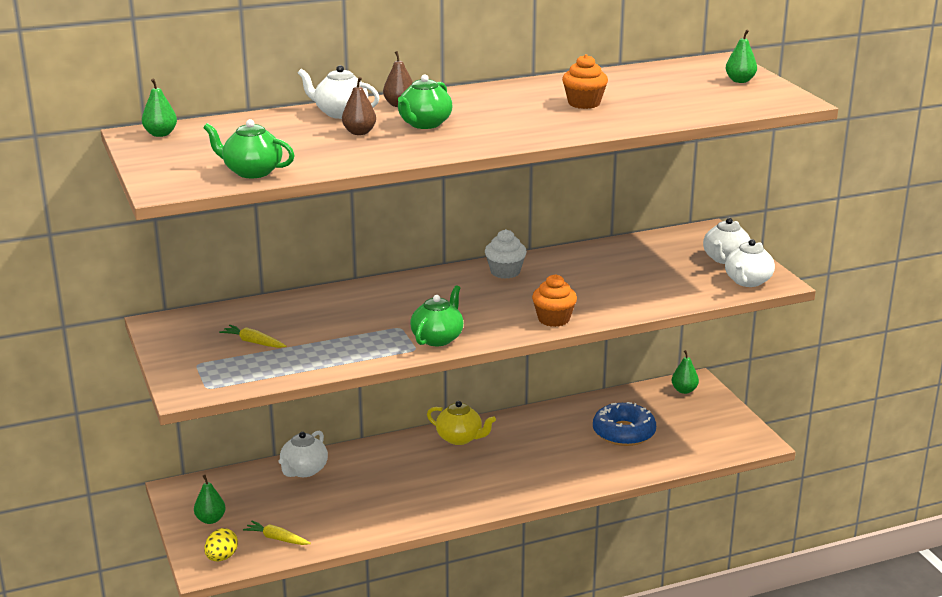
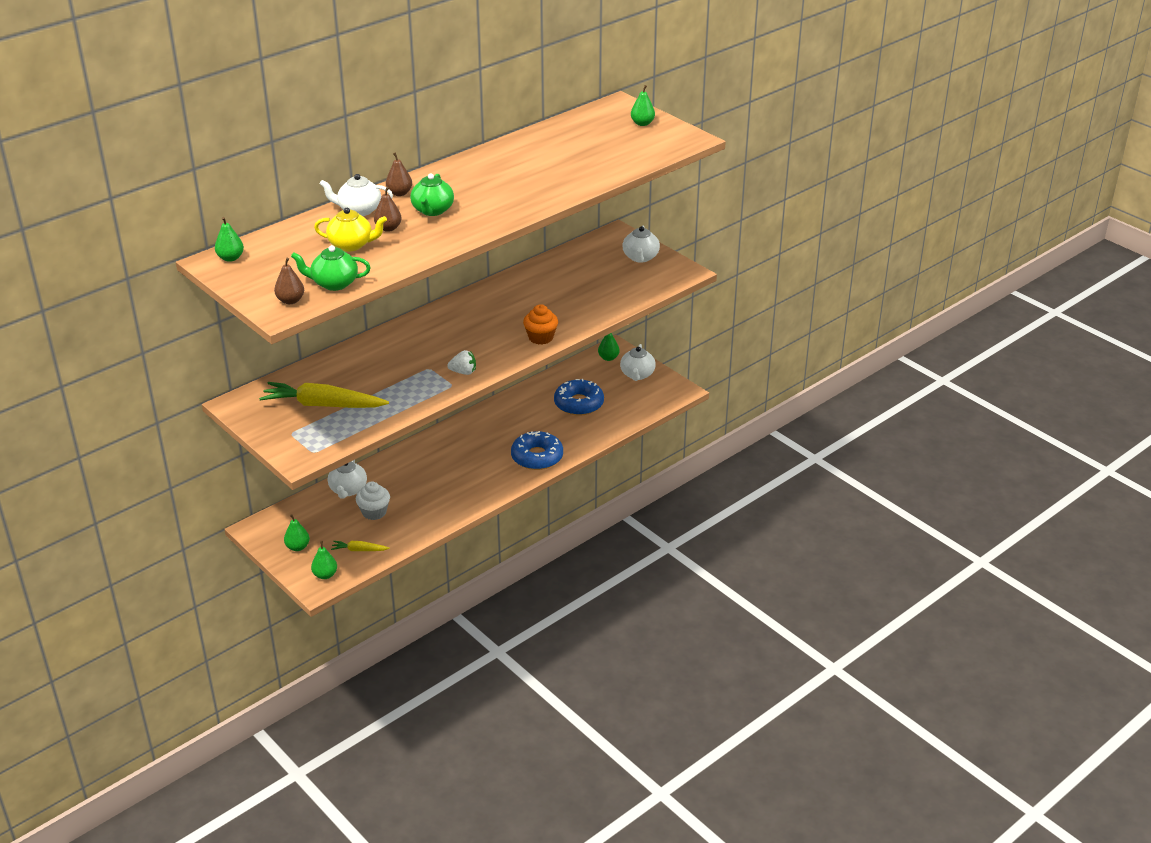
camera: 20 degrees left, 10 degrees up
yellow egg [204,528,238,561] -> green pear [311,541,337,579]
yellow carrot [219,325,286,348] -> yellow carrot [259,382,389,408], size x2.11
green teapot [410,285,464,346] -> white strawberry [447,350,476,375]
yellow teapot [427,401,496,445] -> yellow teapot moved to [314,208,387,251]
white cupcake [485,229,527,279] -> white cupcake moved to [356,482,390,520]
orange cupcake [562,54,608,109] -> none
white teapot [725,239,775,287] -> white teapot moved to [620,344,656,381]
none -> brown pear [274,258,304,304]
none -> blue donut [511,431,563,470]

